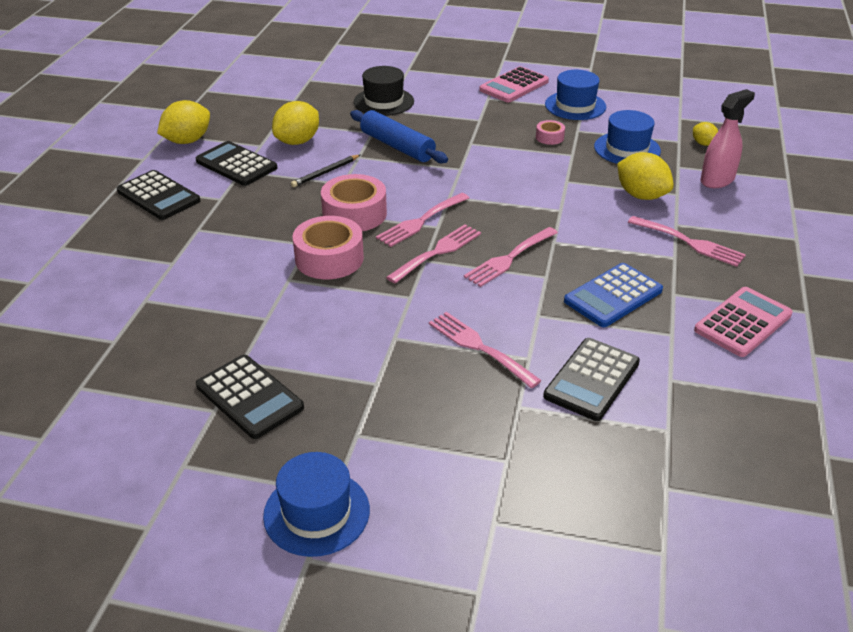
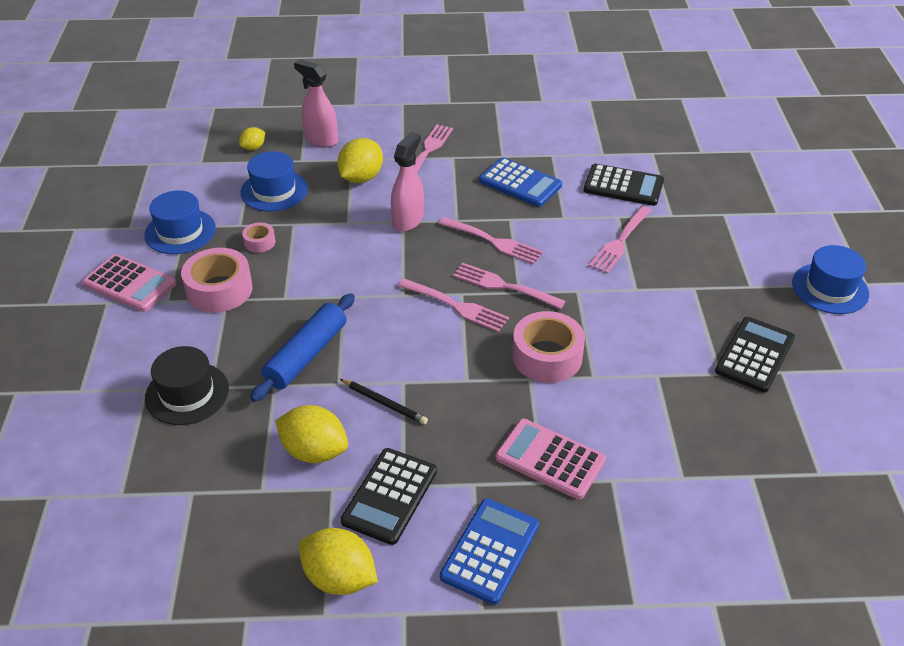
camera: 105 degrees left, 5 degrees up
black calculator [117,170,200,220] -> blue calculator [440,498,539,605]
pink tape [321,174,387,231] -> pink tape moved to [181,248,252,313]
pink calculator [694,287,793,357] -> pink calculator moved to [495,419,606,500]
none -> pink spray bottle [391,132,424,232]

